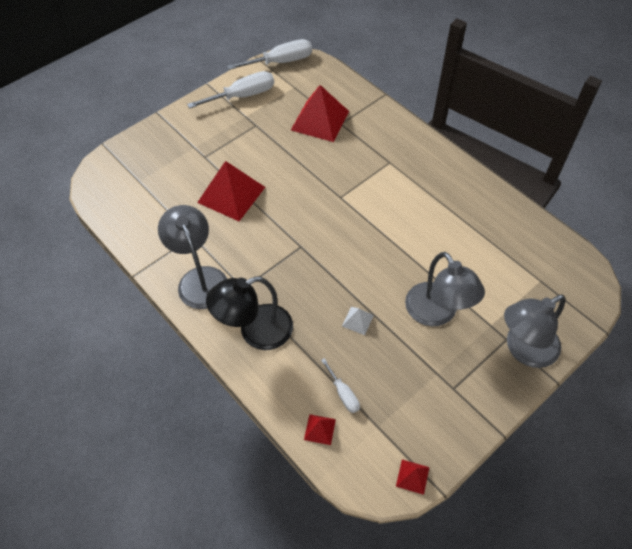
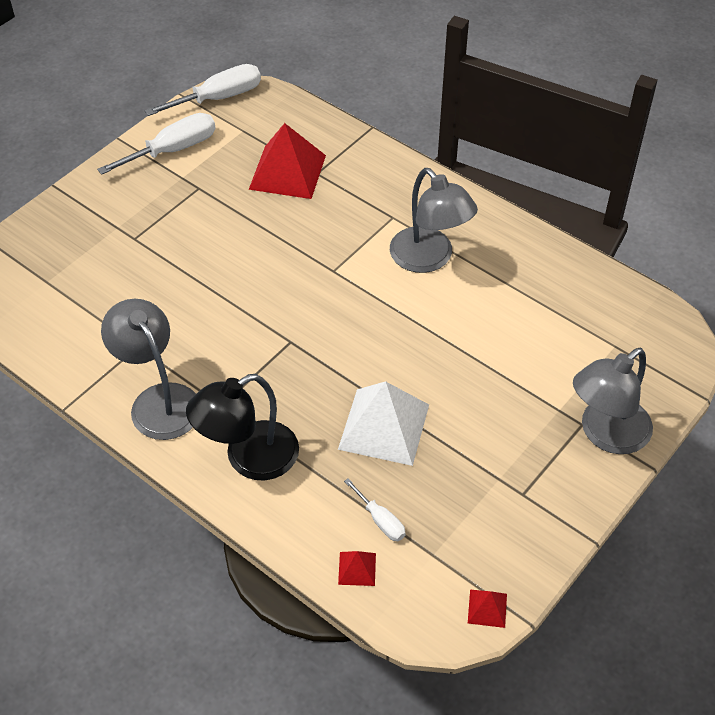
camera: 10 degrees left, 5 degrees down
red pyramid [197,161,265,221] -> none
white pyramid [342,307,374,335] -> white pyramid [338,381,429,466], size x2.26
grey lamp [405,252,485,326] -> grey lamp moved to [390,168,478,273]

